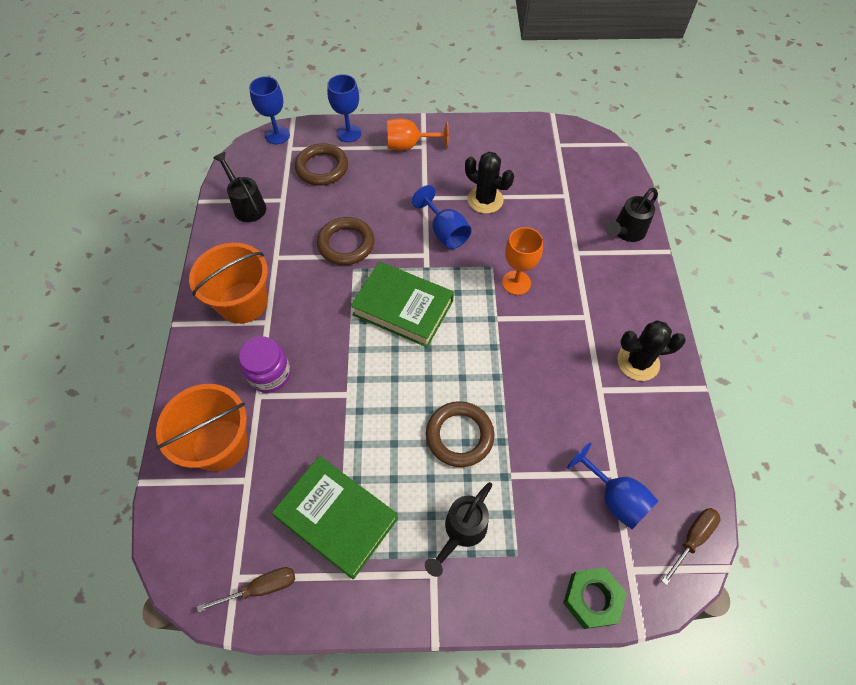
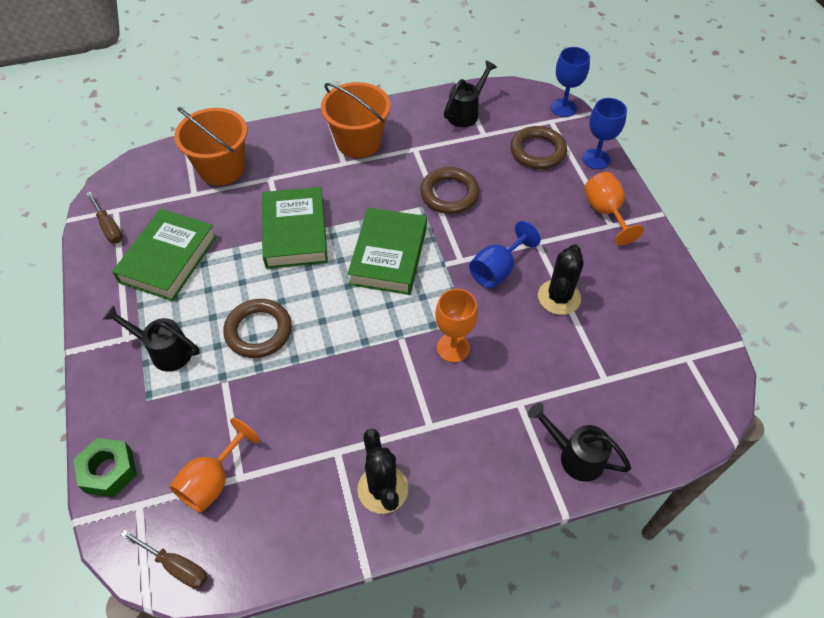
camera: 75 degrees right, 5 degrees down
purple jar [239,336,291,393] -> none
blue goblet [567,443,658,529] -> orange goblet [169,418,260,513]
none -> green book [262,187,328,269]

